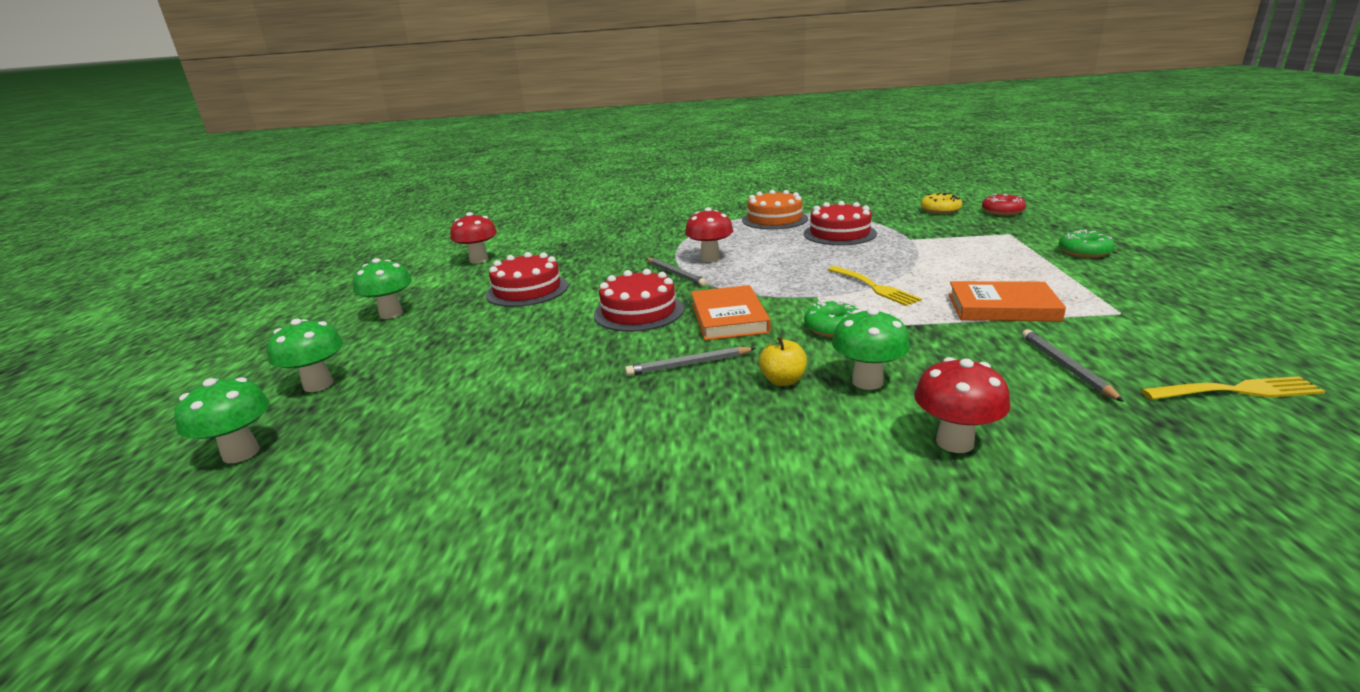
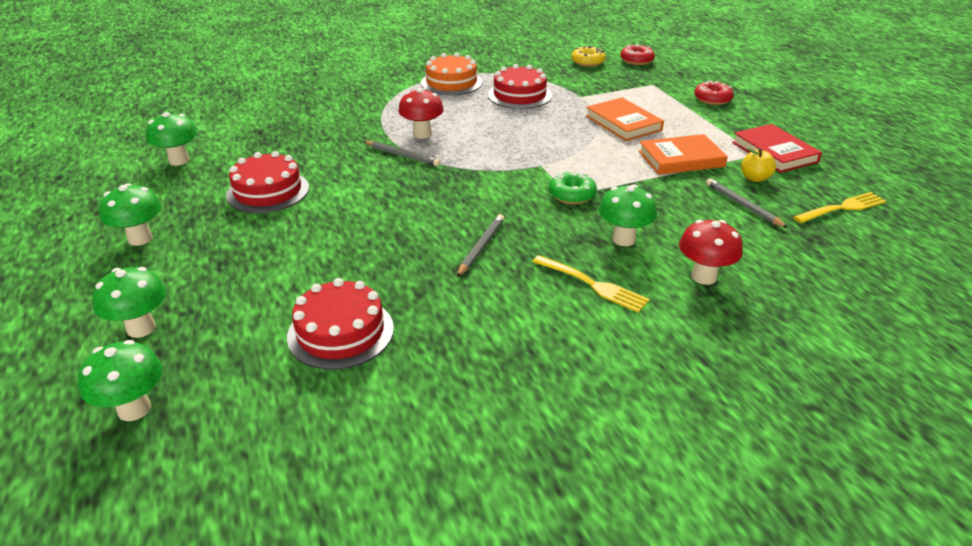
camera: 25 degrees left, 10 degrees up
red mushroom [450,212,497,264] -> green mushroom [146,112,197,166]
red cake [594,269,684,332] -> red cake moved to [287,278,394,370]
grey pencil [625,347,756,376] -> grey pencil turned 150 degrees clockwise [457,214,504,277]
orange book [691,285,771,340] -> orange book moved to [586,98,664,141]
yellow apple [759,334,807,386] -> yellow apple moved to [741,148,776,182]
yellow fork [828,266,922,306] -> yellow fork moved to [532,255,650,313]
green donut [1058,230,1115,258] -> red donut [694,80,734,105]
none -> red book [732,124,822,173]

